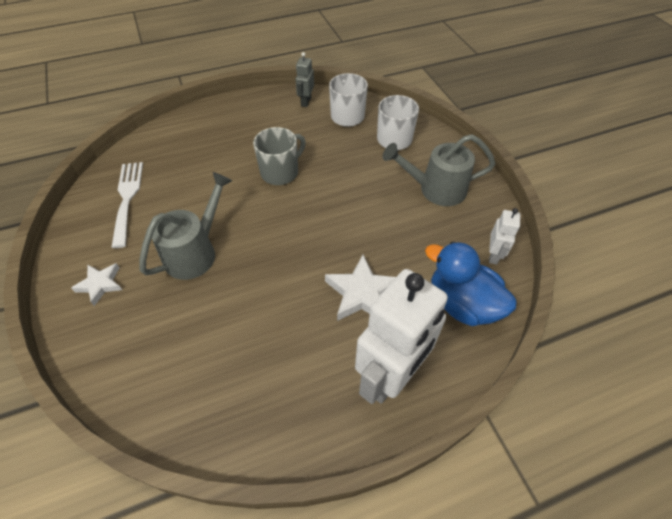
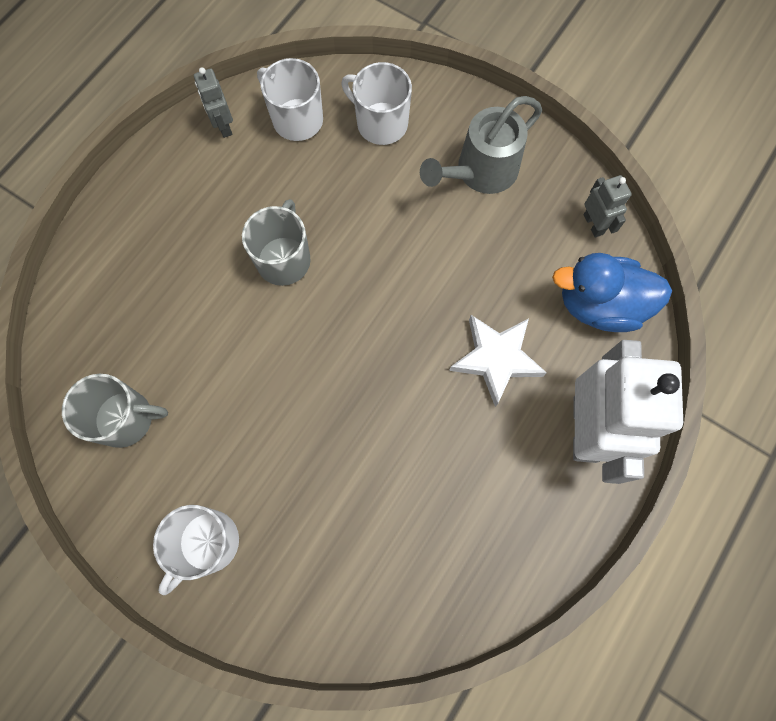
camera: 35 degrees left, 20 degrees up
white star [71,263,122,306] -> white mug [153,505,239,595]
white fork [111,162,143,248] -> grey mug [62,374,168,448]
grey watering can [139,172,232,280] -> none
white robot [489,208,521,265] -> grey robot [583,175,632,238]

